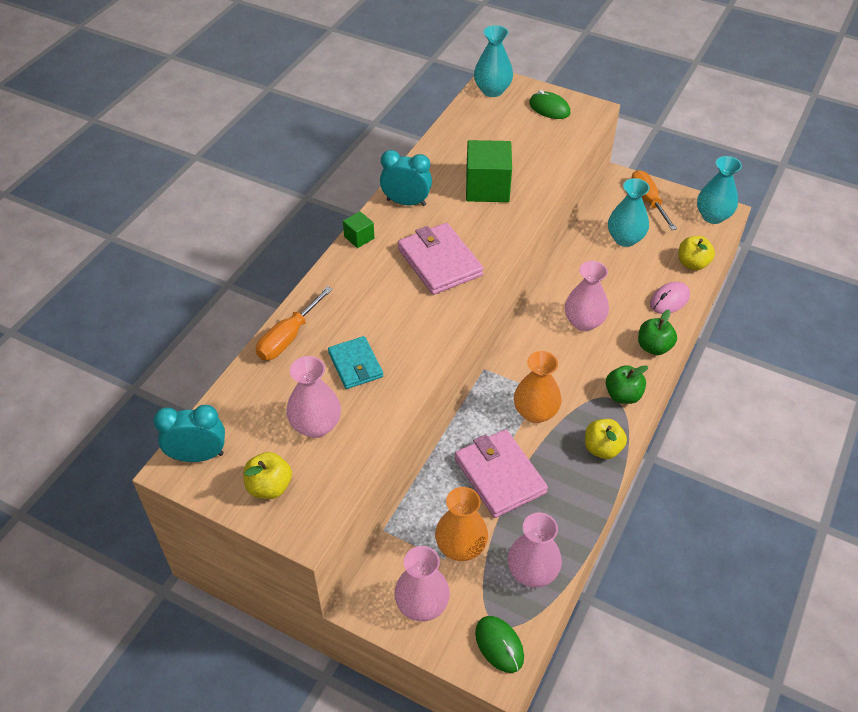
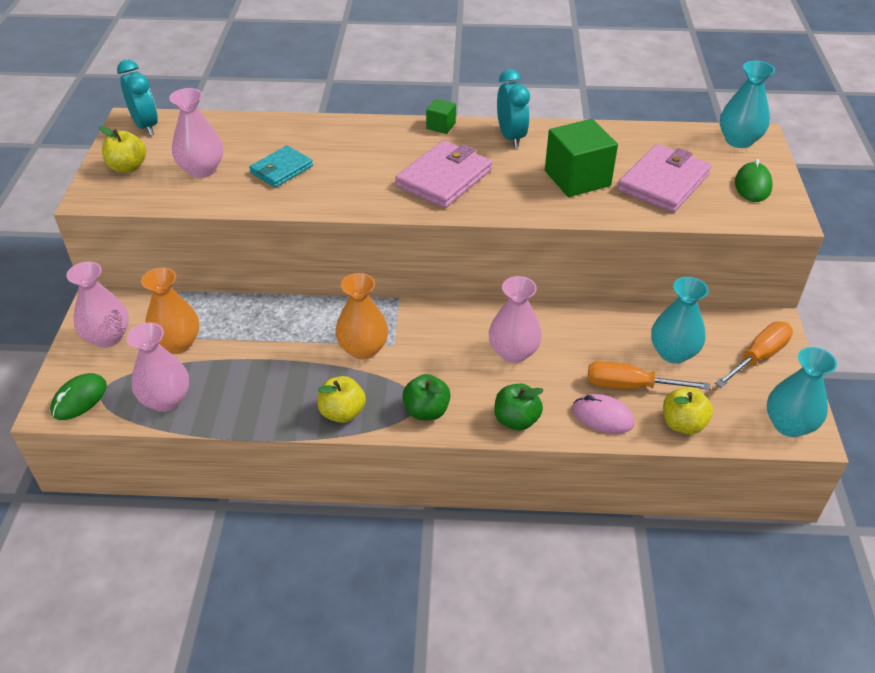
camera: 65 degrees right, 5 degrees down
orange screwdriver [256,286,333,360] -> orange screwdriver moved to [587,361,710,390]
pink wallet [455,429,548,518] -> pink wallet moved to [618,144,712,213]

